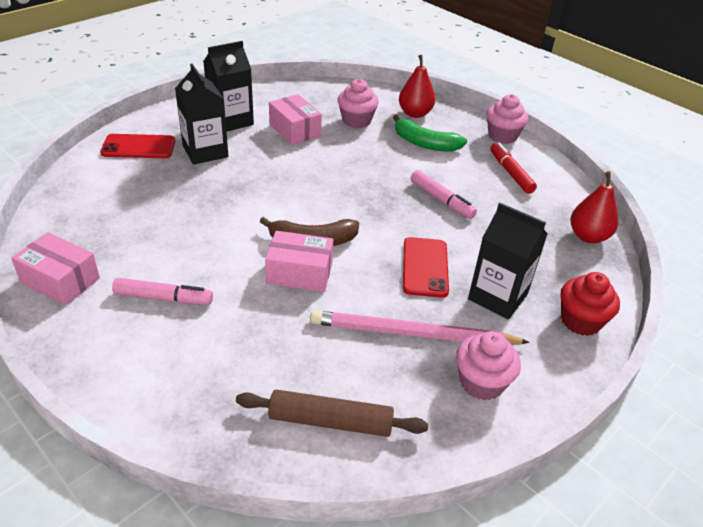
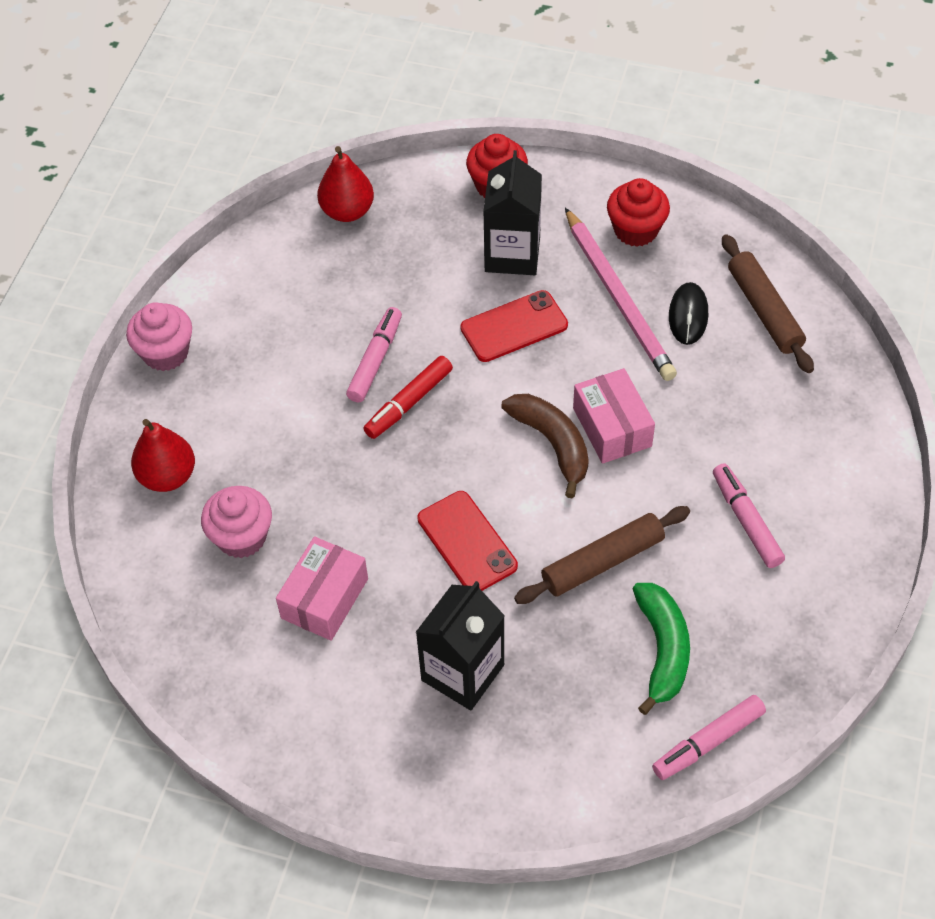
camera: 115 degrees left, 15 degrees up
pink box [11,232,100,305] -> none
red phone [100,134,176,158] -> red phone moved to [418,491,518,591]
black carton [203,41,254,132] -> none
green banana [393,115,467,152] -> green banana moved to [633,583,690,715]
pink cupcake [456,331,521,401] -> red cupcake [607,178,670,247]
red marker [490,142,537,194] -> red marker moved to [363,356,453,439]
none -> brown rolling pin [514,506,690,604]
none -> pink marker [652,695,766,780]
none -> black mouse [669,282,708,345]

